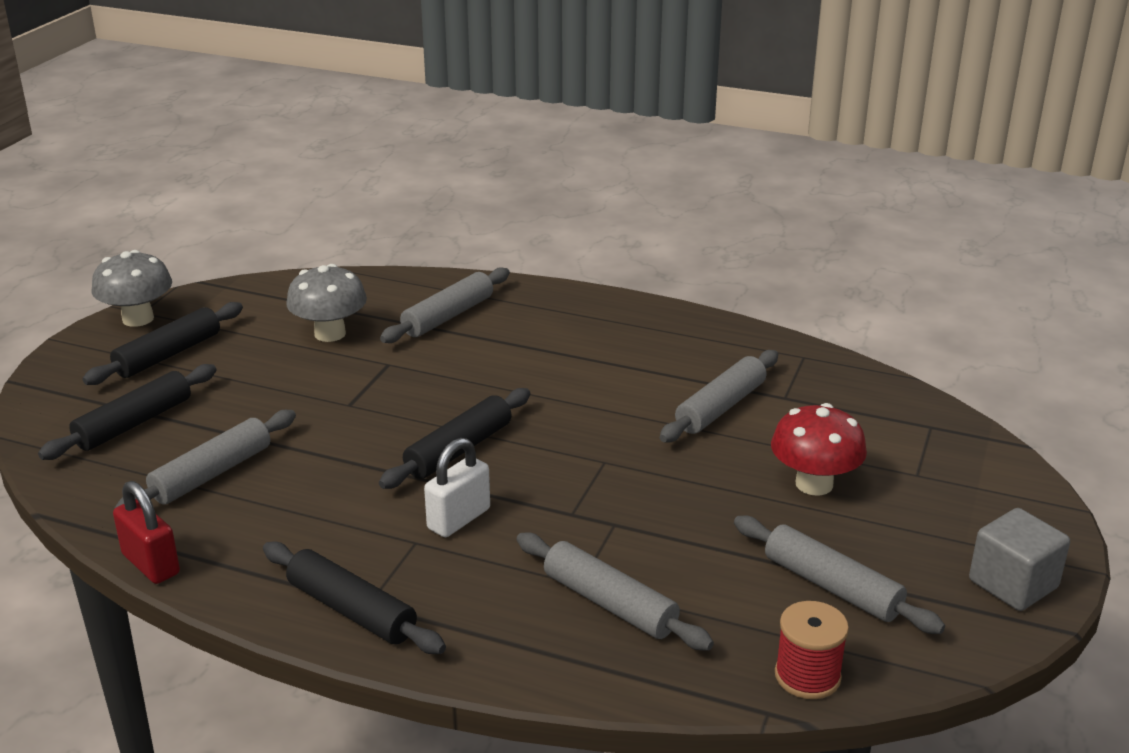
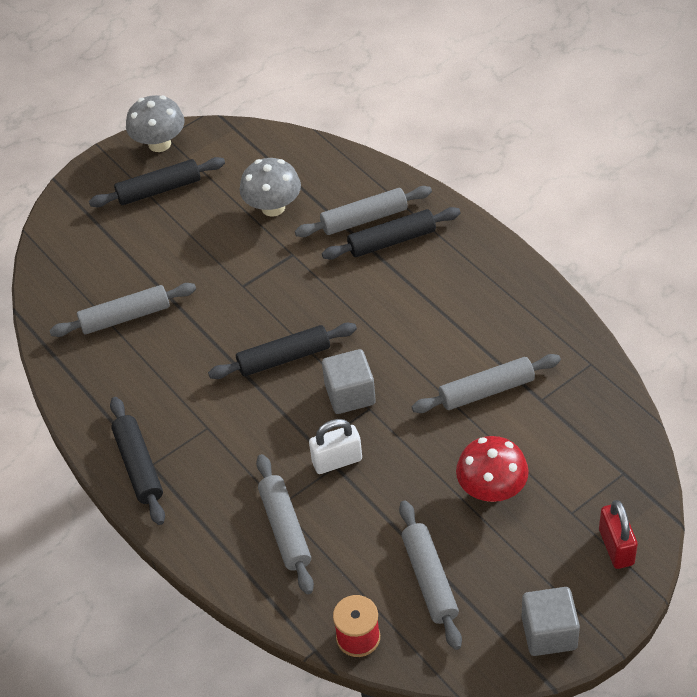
camera: 35 degrees right, 20 degrees up
black rolling pin [38,364,216,460] -> black rolling pin moved to [322,207,461,260]
red padlock [113,481,180,584] -> red padlock moved to [599,500,638,569]
white padlock [424,438,490,537] -> white padlock moved to [309,419,362,474]
none -> grey cube [322,349,376,414]

